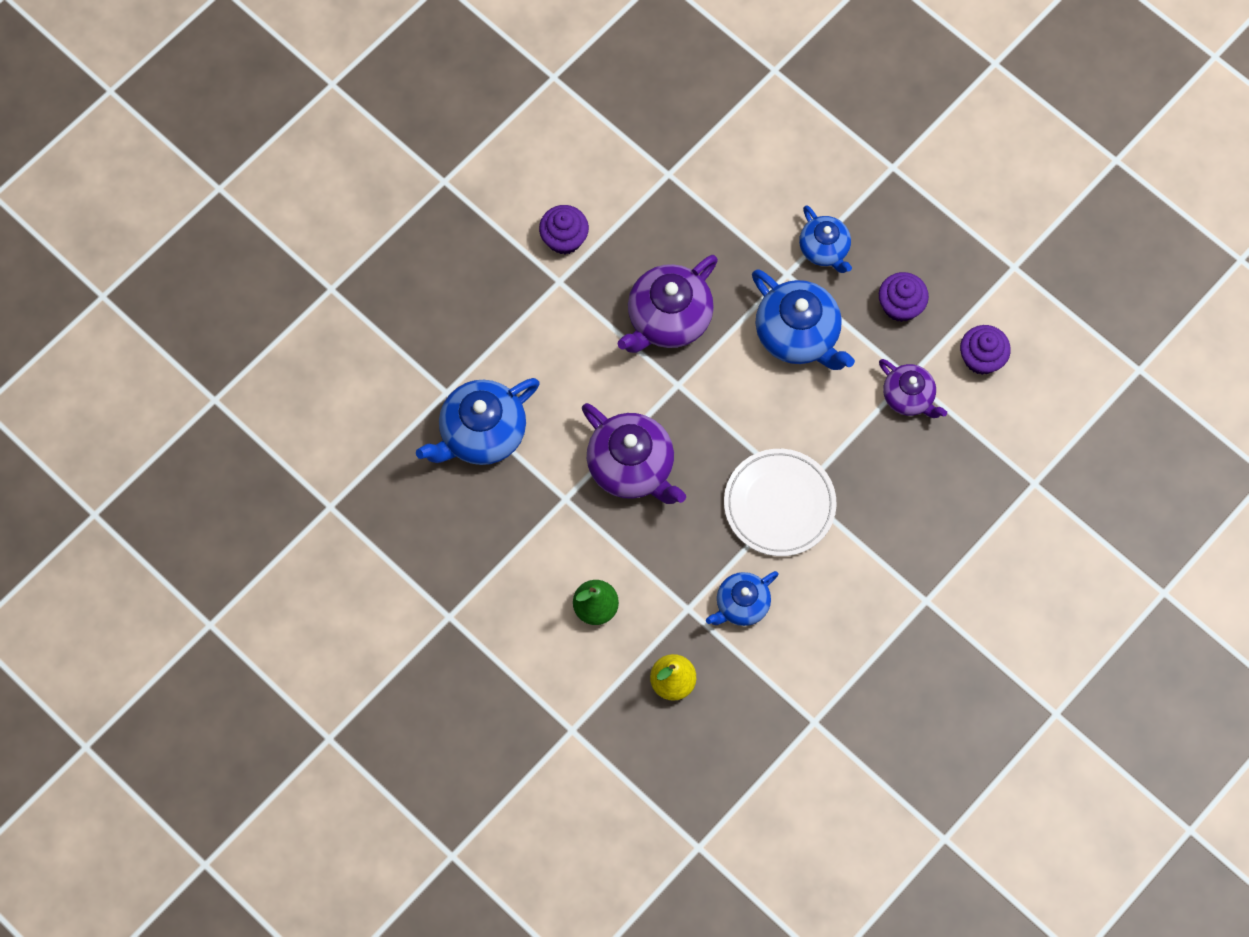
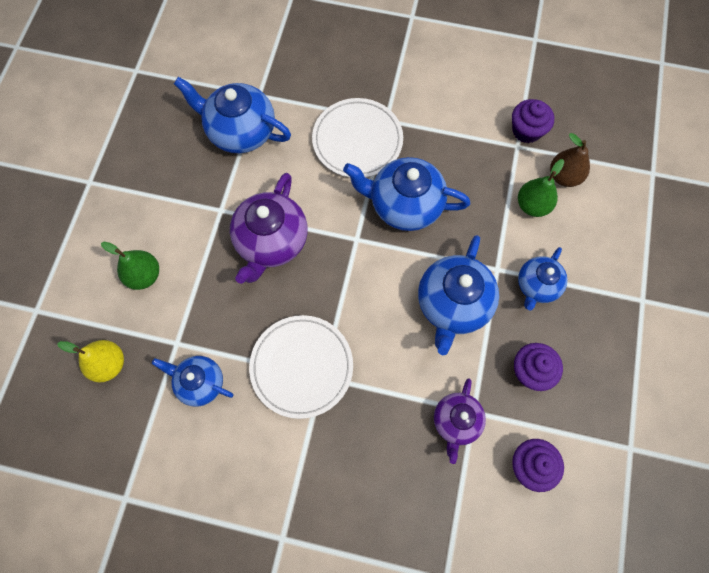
camera: 60 degrees right, 0 degrees up
purple cupcake [539,205,589,254] -> purple cupcake moved to [512,99,554,143]
purple teapot [618,255,718,353] -> blue teapot [343,157,470,231]
none -> white plate [312,98,403,177]
none -> green pear [518,159,564,217]
none -> brown pear [550,133,590,187]

